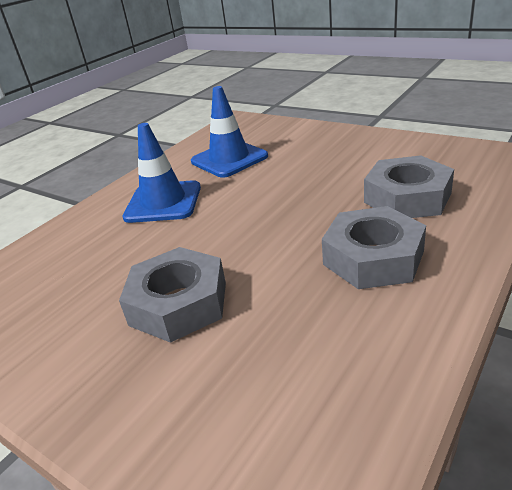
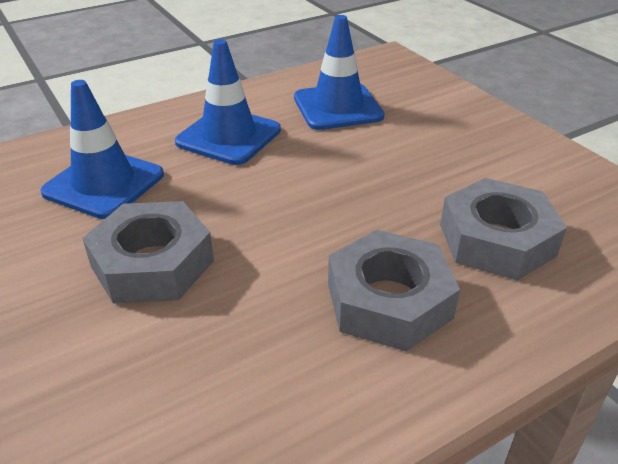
camera: 20 degrees right, 5 degrees up
none -> blue traffic cone [40,80,164,219]

